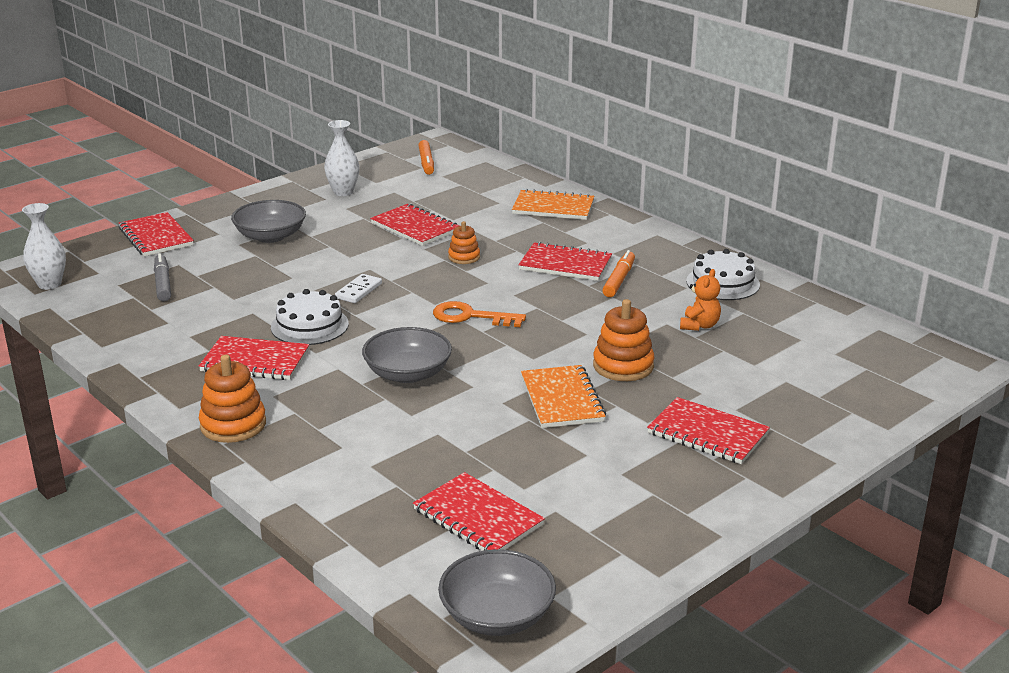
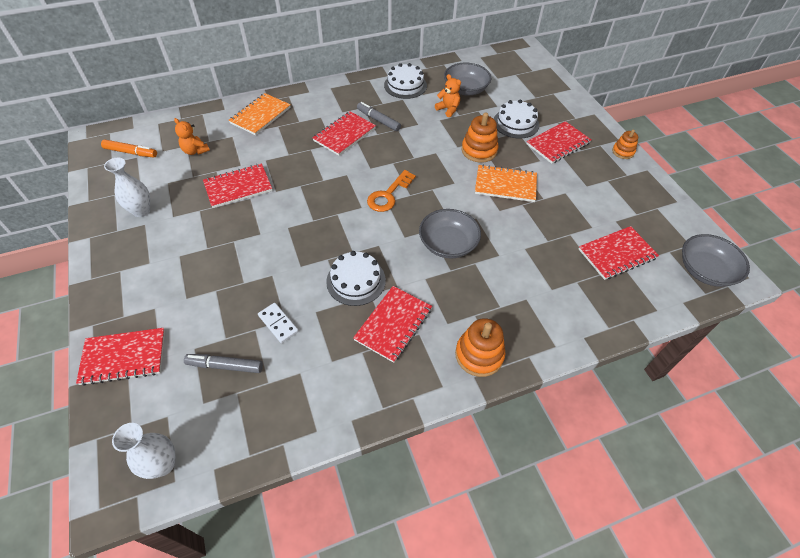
camera: 70 degrees left, 25 degrees up
grey bowl [231,200,306,243] -> grey bowl moved to [444,63,492,95]
white domino [335,274,382,303] -> white domino moved to [258,303,299,343]
orange stacking toy [448,221,480,264] -> orange stacking toy moved to [612,130,638,159]
orange marker [602,250,635,297] -> grey marker [357,102,401,131]
none -> orange teddy bear [174,118,210,155]
none -> white cake [494,100,539,139]

